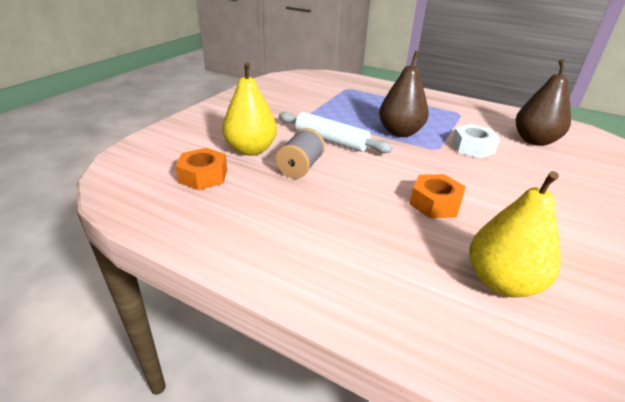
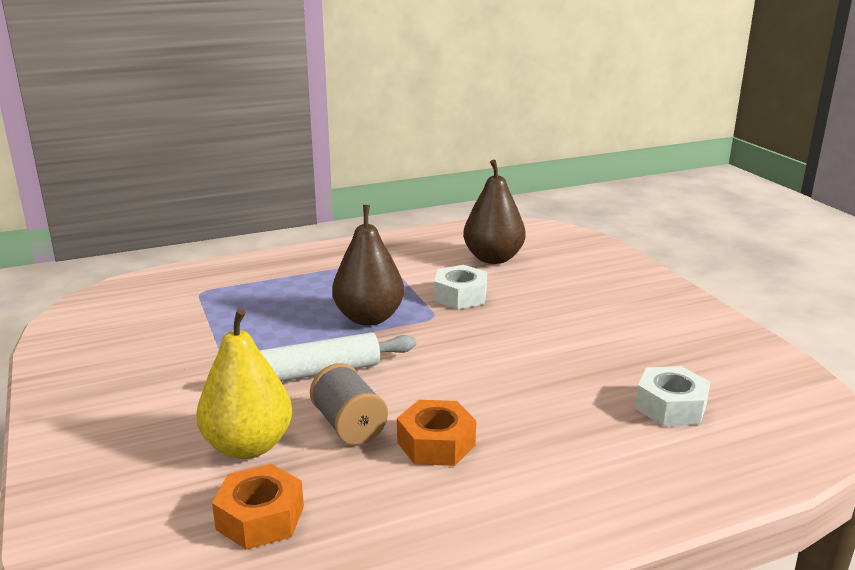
camera: 50 degrees left, 10 degrees down
orange nut [410,174,466,218] -> orange nut moved to [397,400,476,466]
yellow pear [469,171,561,298] -> white nut [635,366,710,426]

